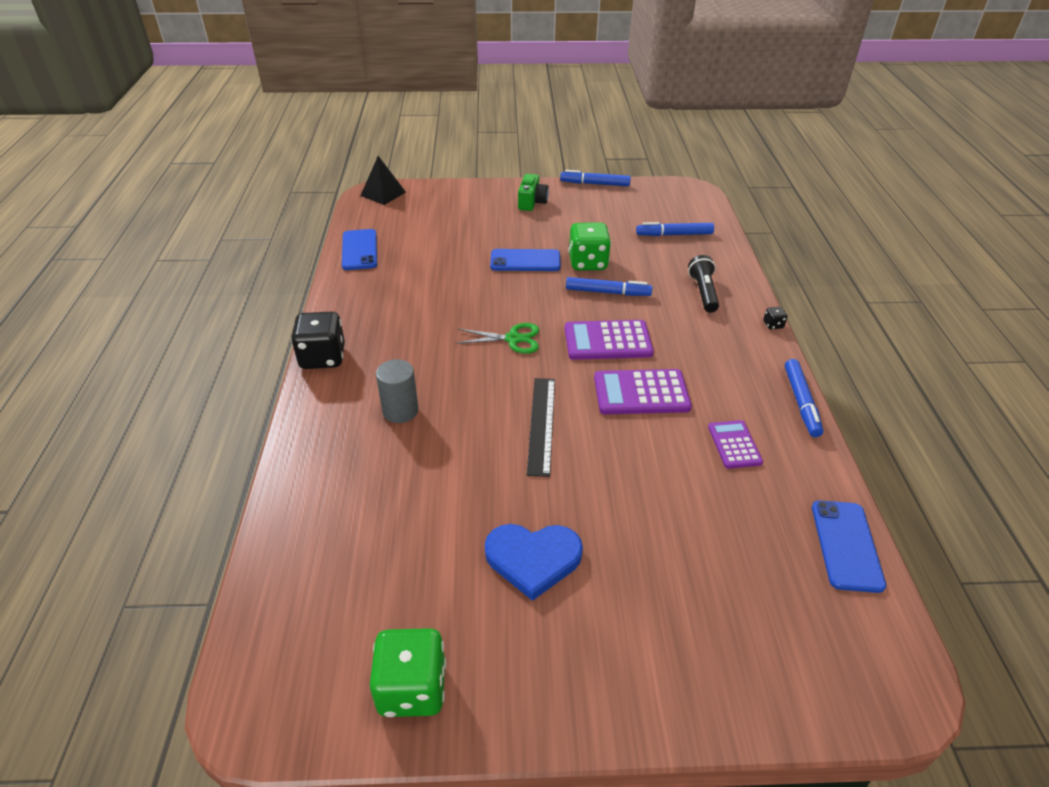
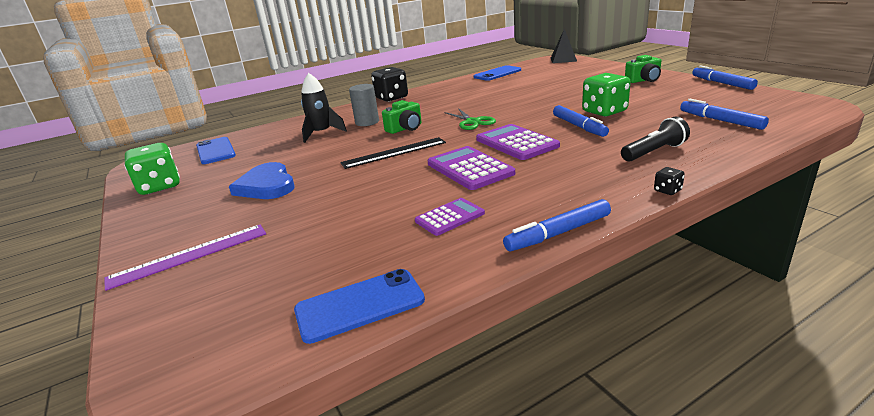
camera: 65 degrees right, 15 degrees down
blue phone [490,249,561,271] -> blue phone moved to [196,137,236,164]
none -> purple ruler [105,224,266,291]
none -> black rocket [301,73,347,143]
none -> green camera [382,100,422,134]

